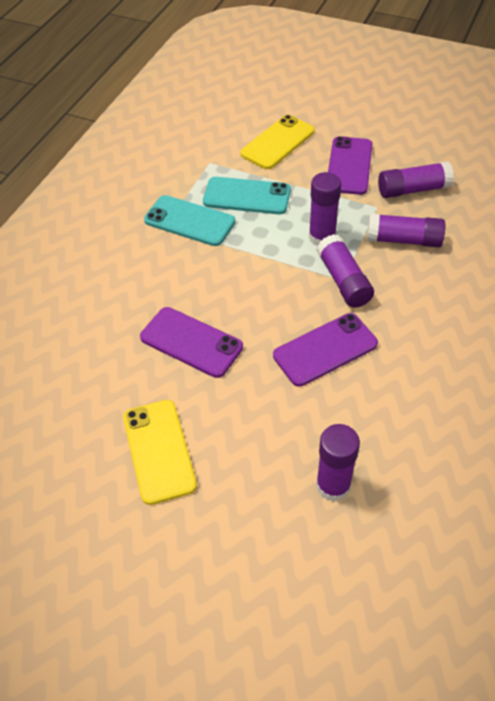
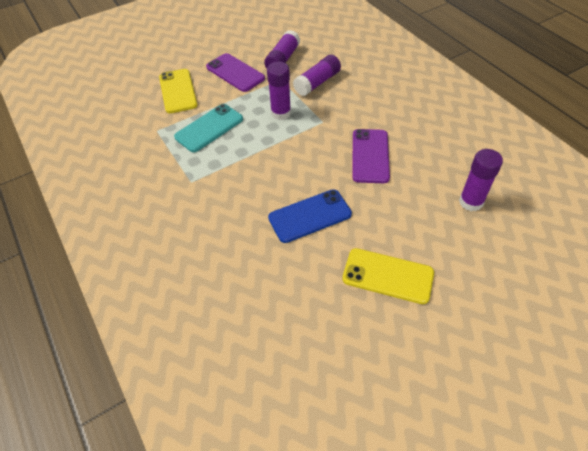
camera: 55 degrees left, 0 degrees up
purple phone [140,307,243,378] -> blue phone [268,189,352,243]
turquoise phone [144,195,235,246] -> none
purple glue stick [317,234,374,308] -> none

